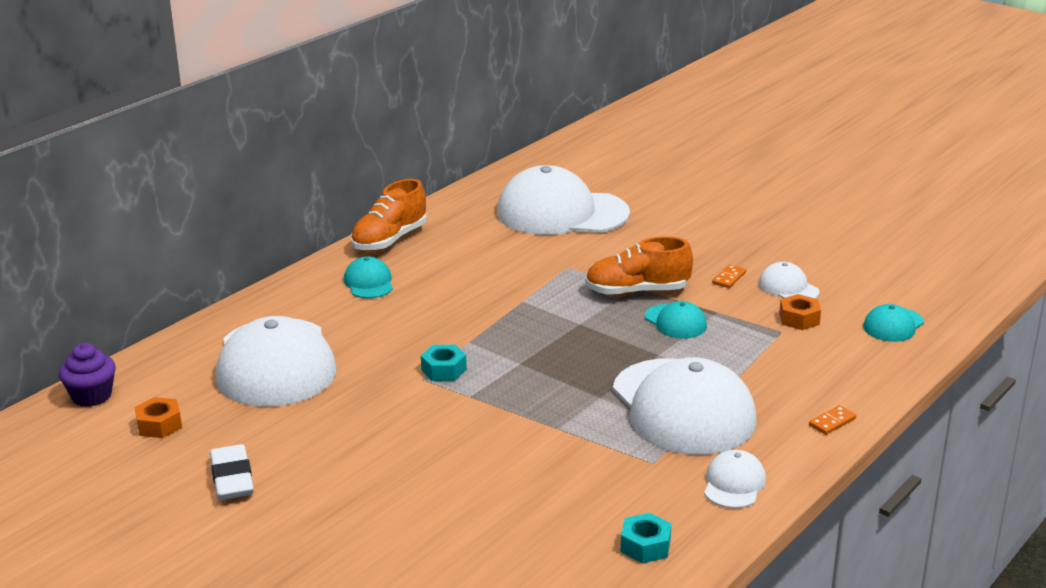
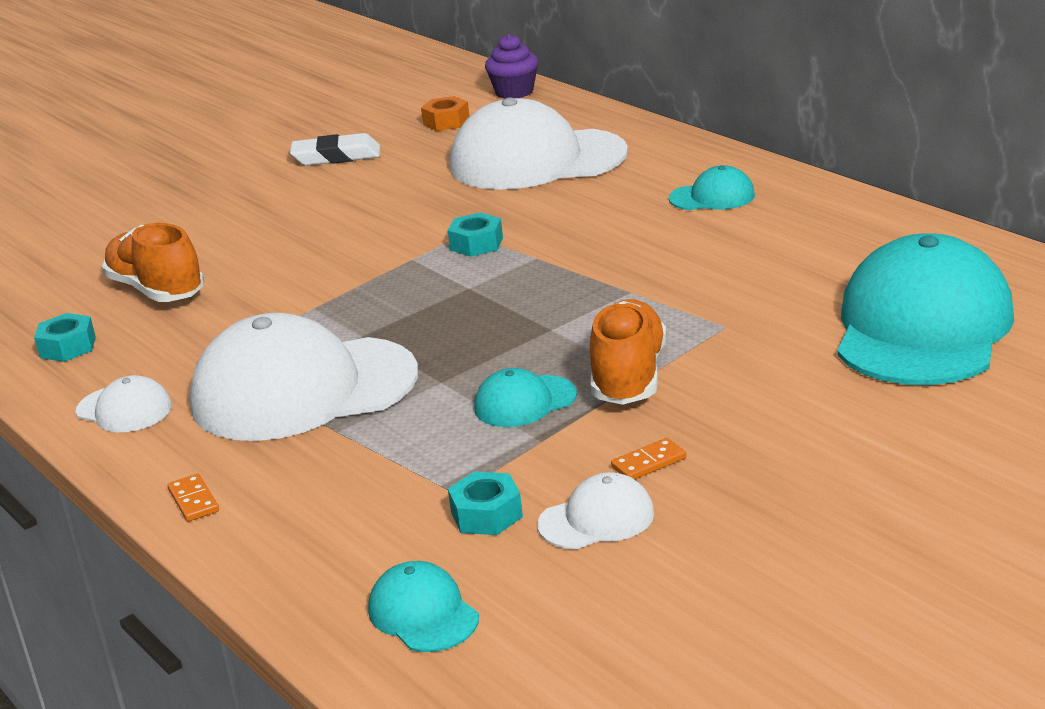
camera: 105 degrees right, 0 degrees up
orange shoe [350,179,427,252] -> orange shoe moved to [102,223,204,302]
white cap [497,165,630,235] -> turquoise cap [837,233,1014,385]
orange domino [712,264,746,288] -> orange domino turned 75 degrees counterclockwise [611,438,686,480]
orange nut [779,294,821,330] -> turquoise nut [448,472,523,535]

